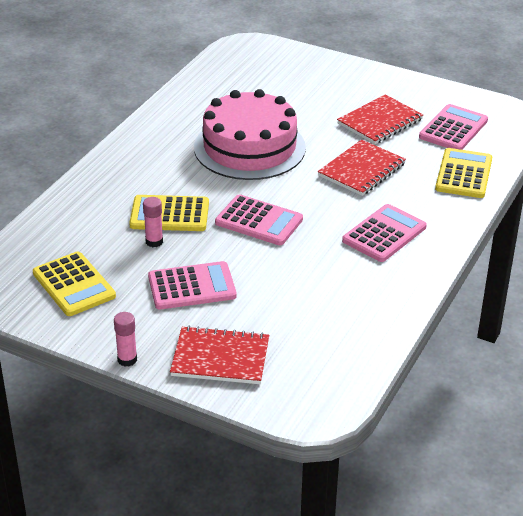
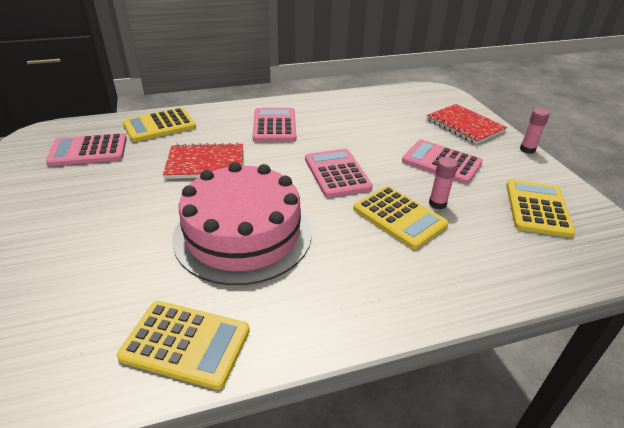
camera: 135 degrees left, 0 degrees up
red notebook [337,94,423,144] -> none
pink calculator [342,204,427,262] -> pink calculator turned 90 degrees clockwise [253,108,296,142]
none -> yellow calculator [117,301,250,390]

